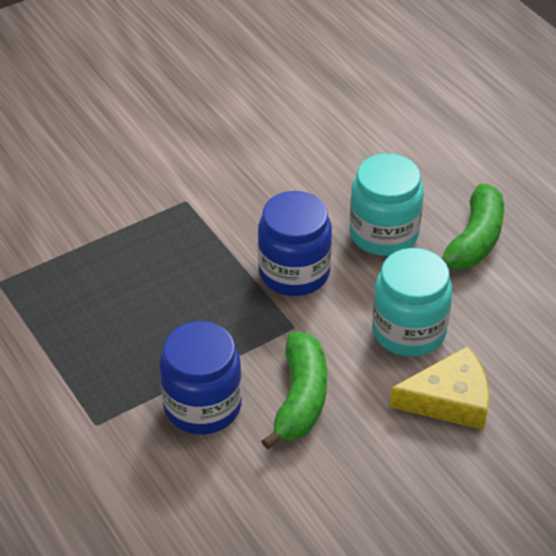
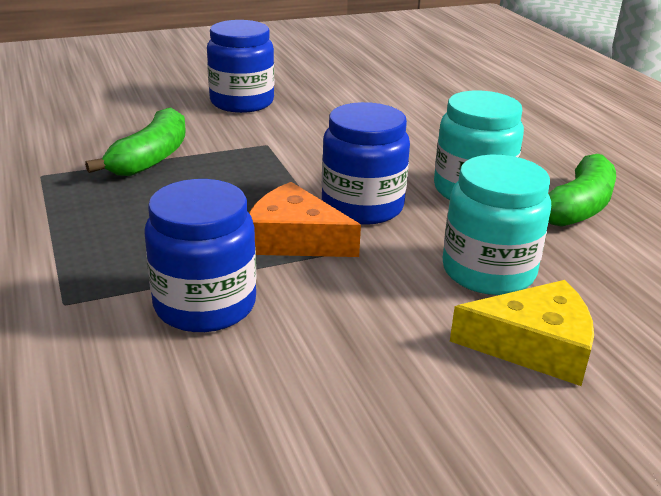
camera: 10 degrees right, 15 degrees down
green banana [261,332,327,449] -> green banana moved to [85,108,186,176]
none -> blue jar [207,20,274,113]
none -> orange cheese [249,182,361,257]

